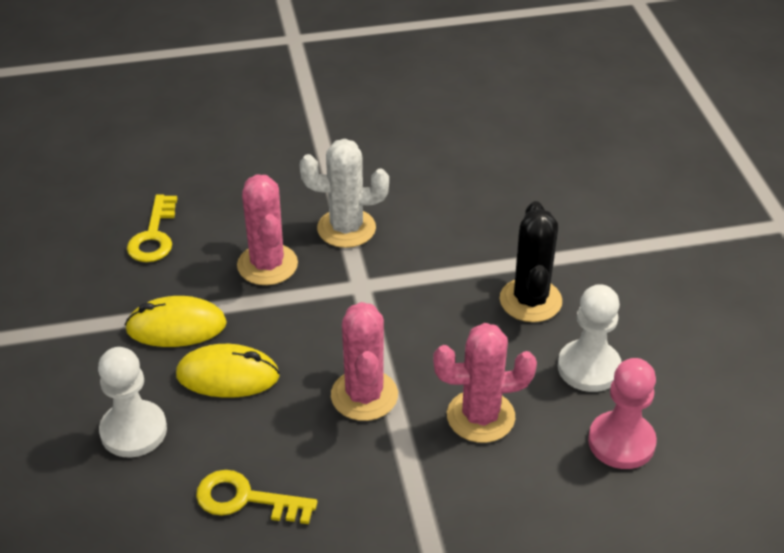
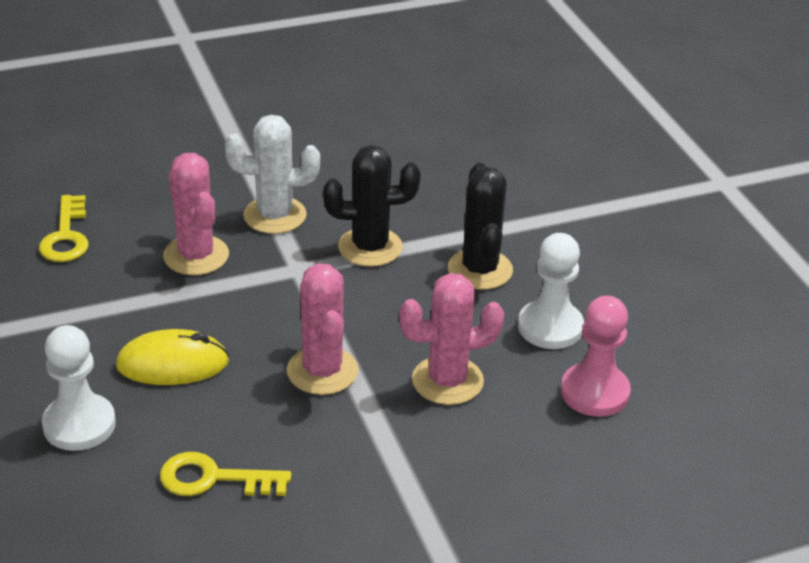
camera: 10 degrees left, 5 degrees down
yellow mouse [125,296,227,347] -> none
none -> black cactus [323,145,420,267]

